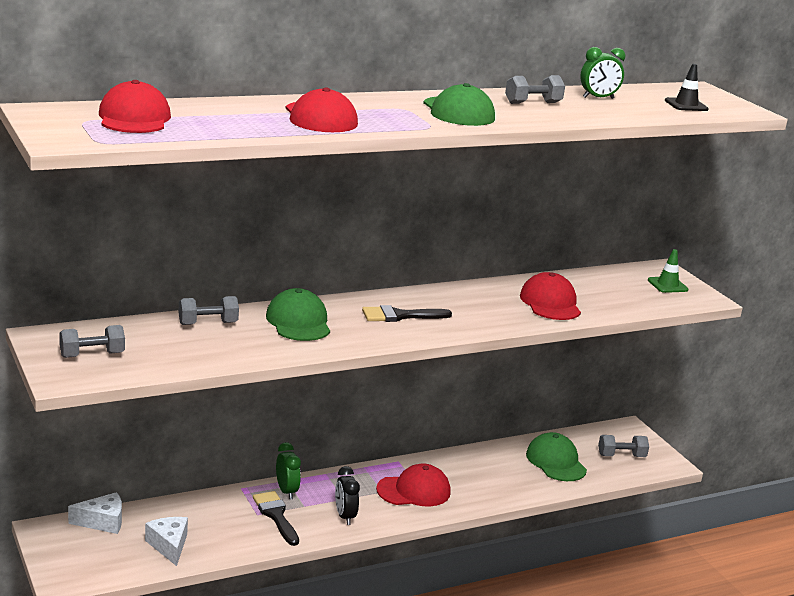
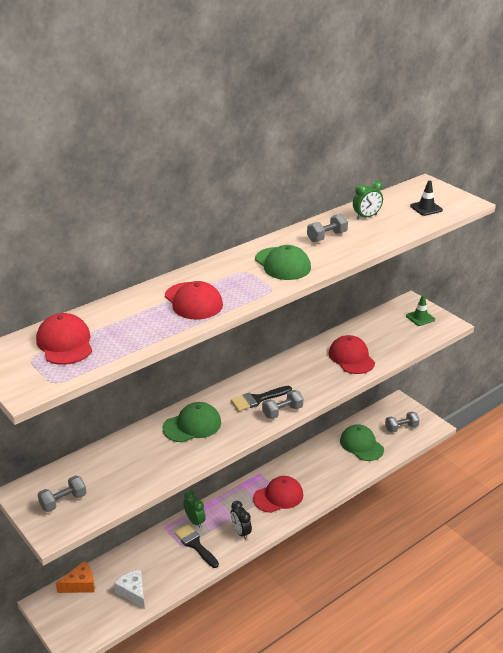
camera: 10 degrees left, 10 degrees up
white cheese [68,492,122,534] -> orange cheese [56,561,95,593]
grey dumbbell [178,296,239,325] -> grey dumbbell moved to [262,390,303,419]
green cap [266,288,330,341] -> green cap turned 90 degrees clockwise [163,402,221,442]

